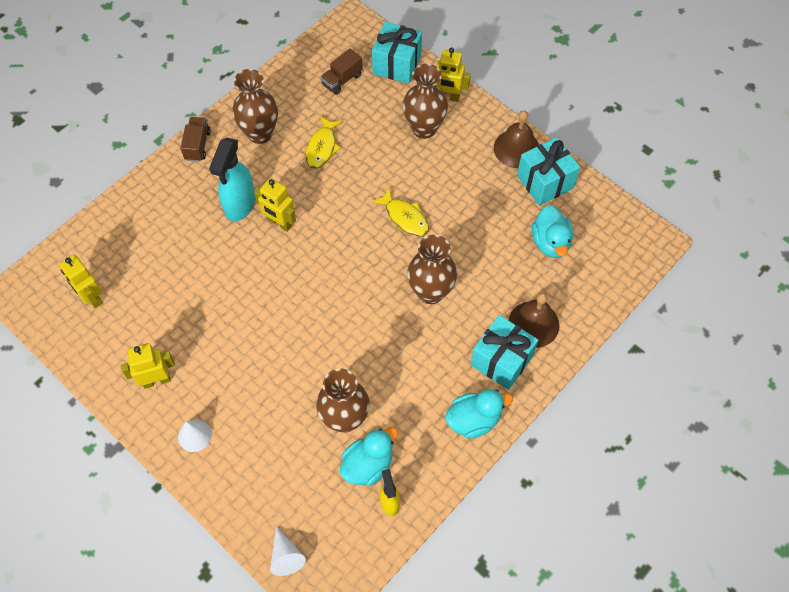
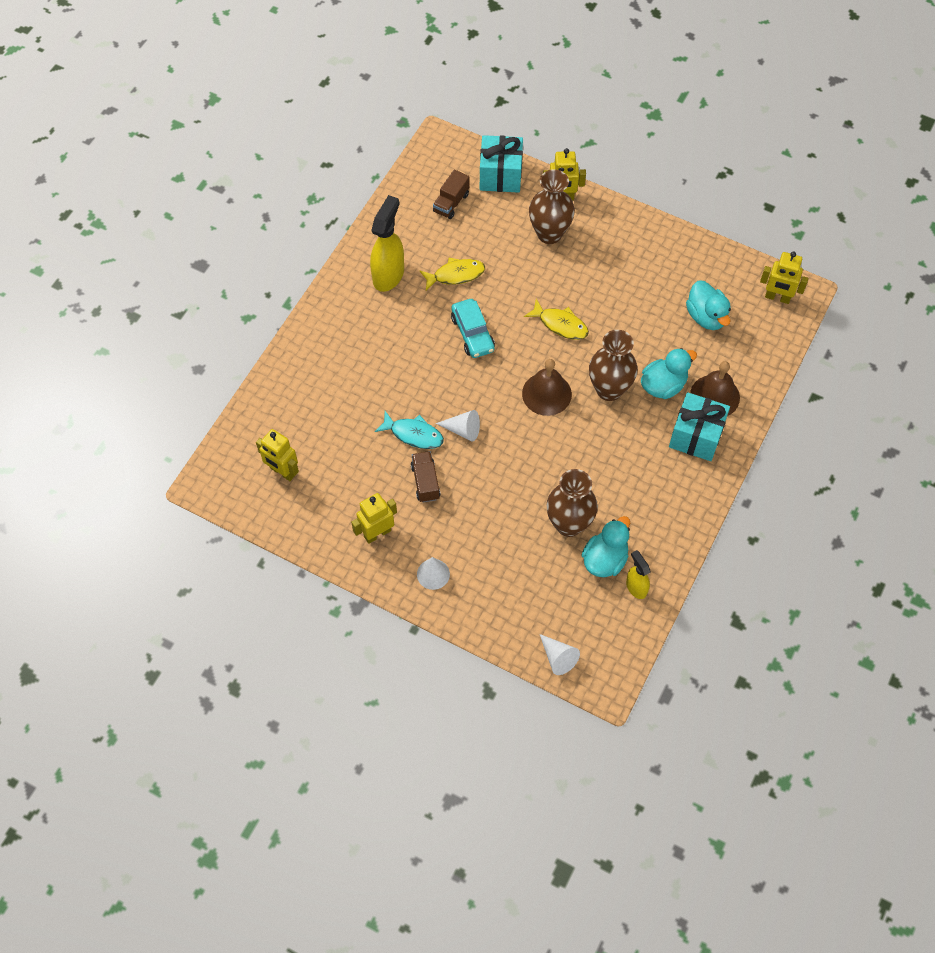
camera: 15 degrees left, 0 degrees up
brown truck [181,117,211,162] -> brown truck moved to [411,451,440,503]
turquoise spray bottle [209,138,255,222] -> none
brown vase [232,69,278,144] -> yellow spray bottle [370,195,404,292]
yellow robot [255,178,296,232] -> yellow robot moved to [760,252,808,304]
yellow fish [305,116,343,169] -> yellow fish turned 105 degrees counterclockwise [420,258,485,290]
turquoise duck [445,389,513,439] -> turquoise duck moved to [641,348,697,399]
brown bell [494,110,539,168] -> brown bell moved to [522,359,572,416]
turquoise gift [517,137,580,206] -> none
none -> turquoise fish [375,411,444,449]
none -> white cone [436,410,480,442]
none -> turquoise car [451,299,495,358]

